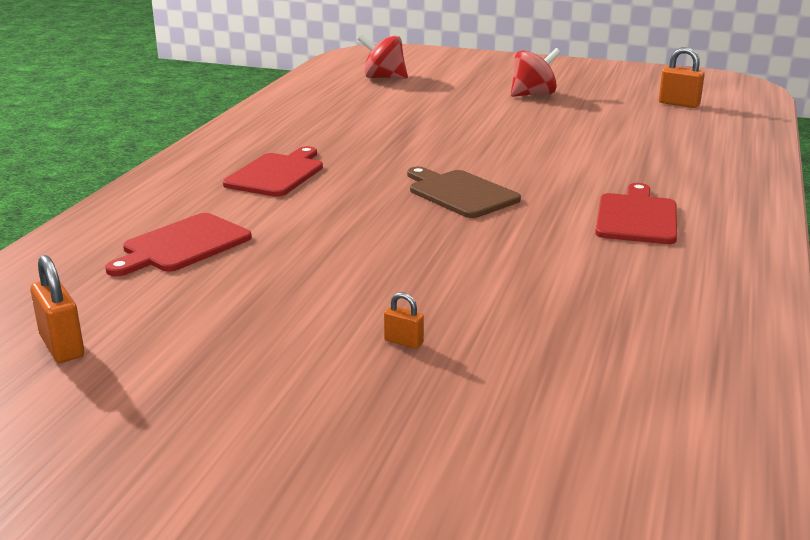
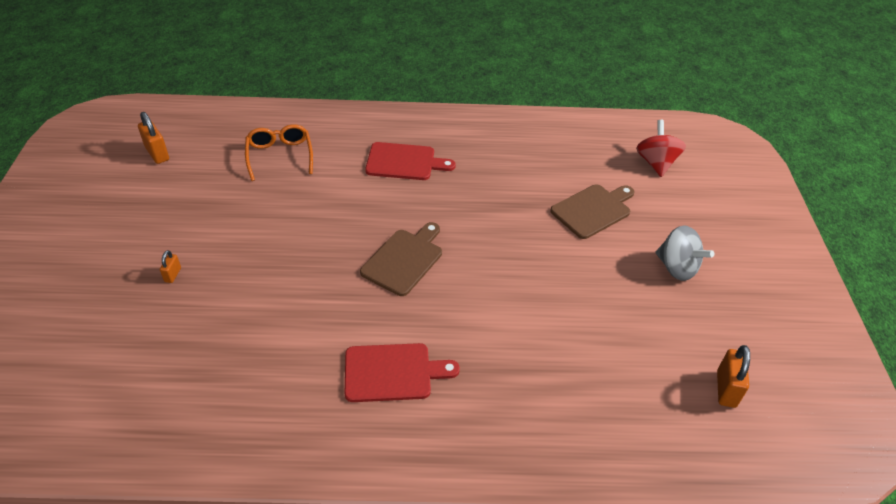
camera: 70 degrees right, 20 degrees up
orange padlock [30,255,84,363] -> orange padlock turned 75 degrees counterclockwise [138,112,169,164]
red cutting board [105,213,252,276] -> orange glasses [245,124,313,181]
red spinning top [511,48,561,97] -> grey spinning top [655,225,714,281]
none -> brown cutting board [550,184,635,239]

